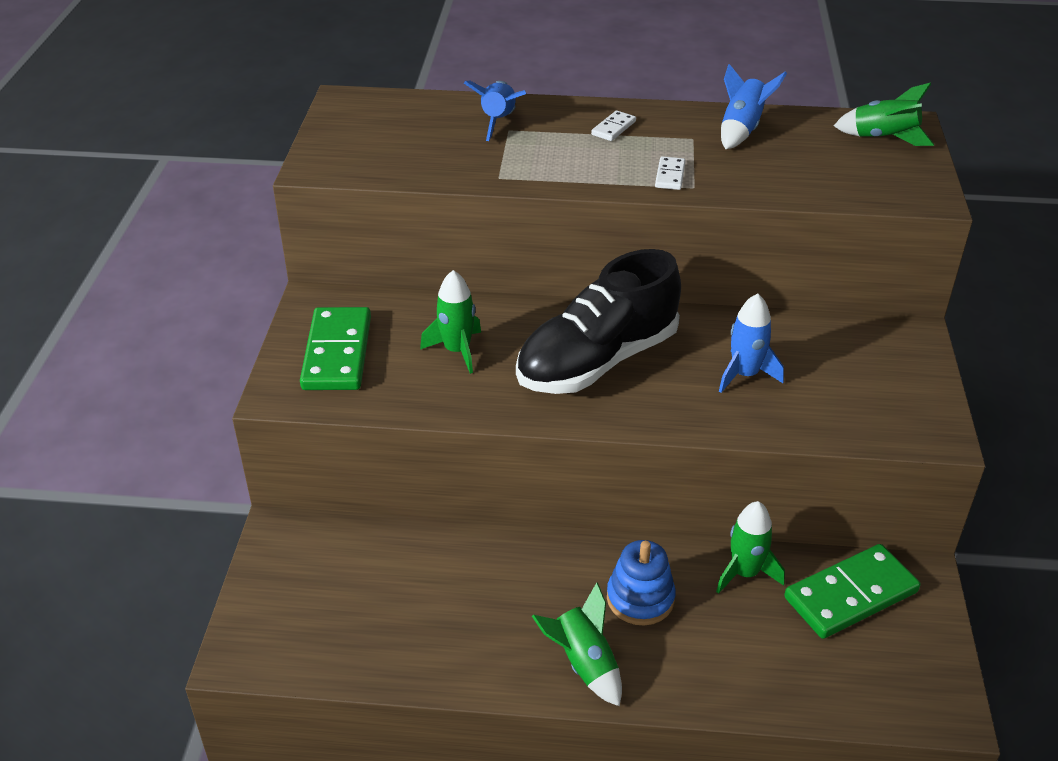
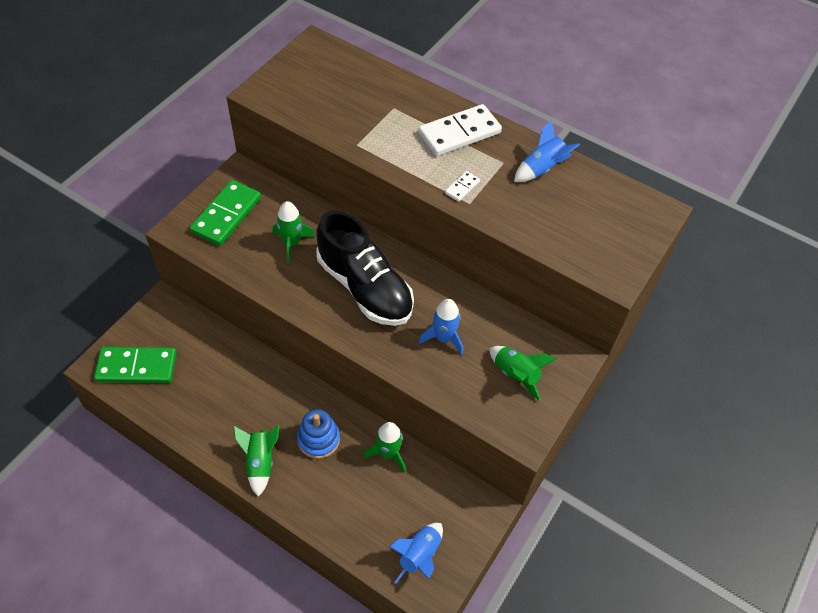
camera: 25 degrees right, 15 degrees up
blue rocket [464,81,526,141] -> blue rocket moved to [389,523,443,584]
black shoe [516,249,681,394] -> black shoe turned 120 degrees counterclockwise [316,211,414,326]
white domino [591,110,636,141] -> white domino [418,104,502,156], size x2.20
green domino [784,544,920,639] -> green domino moved to [94,347,177,383]
green rocket [834,82,934,146] -> green rocket moved to [490,346,557,401]

